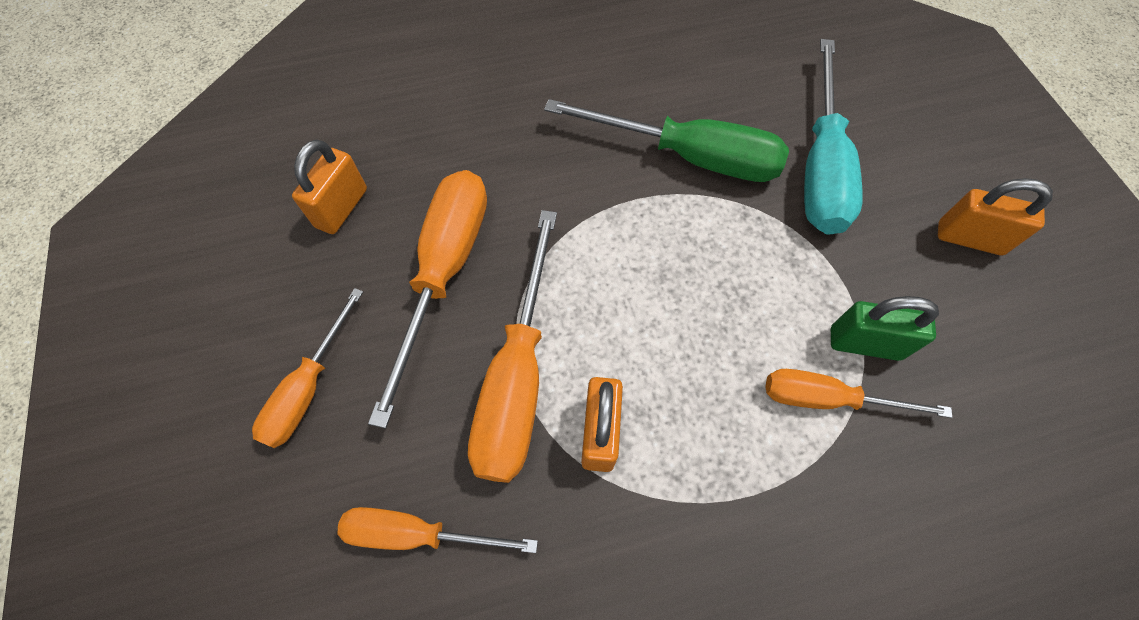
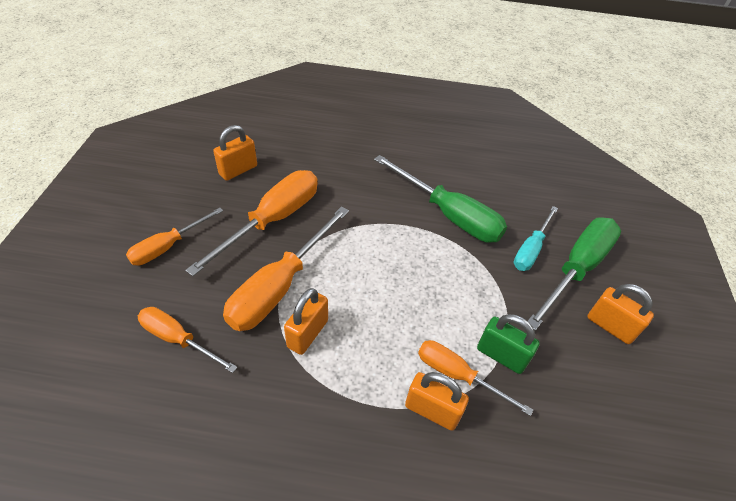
camera: 20 degrees right, 15 degrees down
turquoise screwdriver [804,39,863,235] -> turquoise screwdriver [513,206,558,271], size x0.60
none -> orange padlock [405,372,469,431]
none -> green screwdriver [528,217,621,331]

